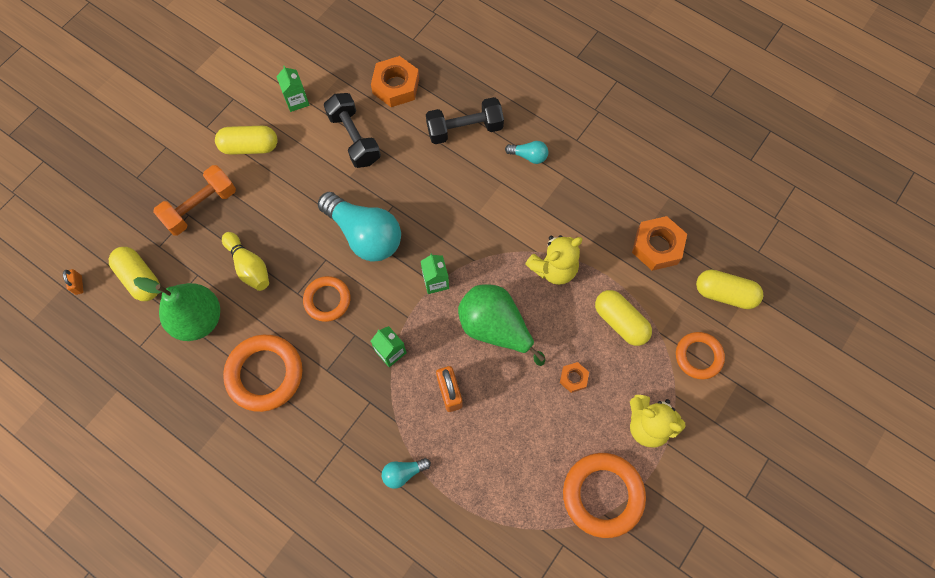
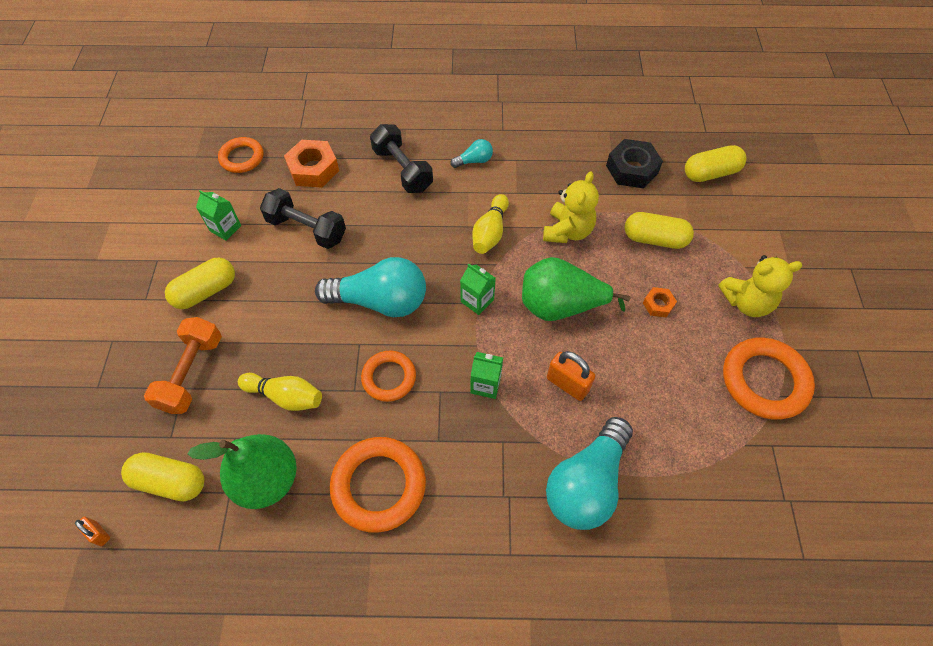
camera: 35 degrees left, 10 degrees down
turquoise light bulb [382,458,431,489] -> turquoise light bulb [546,417,633,530], size x2.22
black dumbbell [426,97,504,144] -> black dumbbell turned 75 degrees counterclockwise [370,124,433,193]
orange nut [632,216,687,271] -> black nut [606,139,663,188]
orange ring [676,332,725,379] -> orange ring moved to [218,137,264,173]
none -> yellow bowling pin [472,194,509,254]

